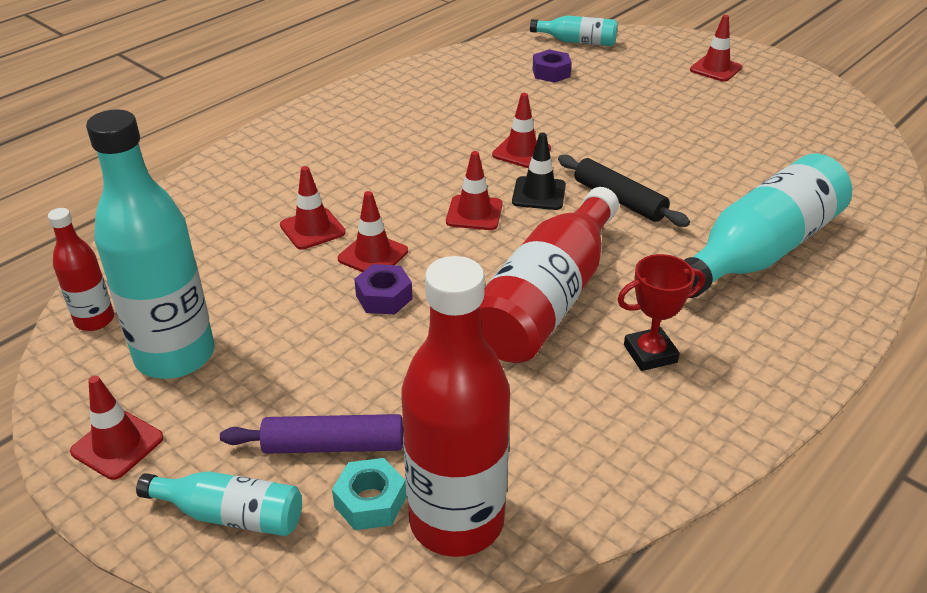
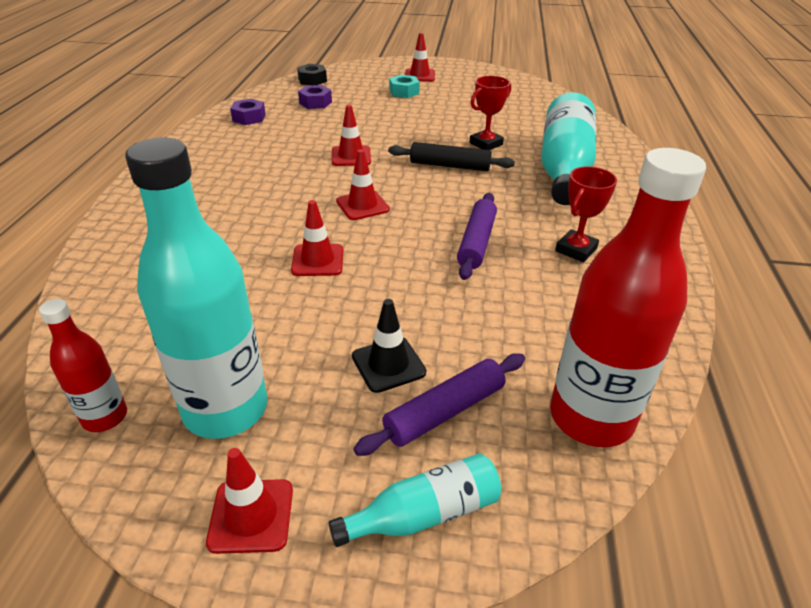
camera: 35 degrees left, 0 degrees up
red traffic cone [280,166,346,250] -> none
turquoise nut [332,458,406,530] -> turquoise nut moved to [389,75,420,98]
purple nut [354,264,413,315] -> purple nut moved to [230,99,266,125]
red bottle [480,187,619,363] -> purple rolling pin [457,193,497,280]
black traffic cone [512,133,566,210] -> black traffic cone moved to [352,299,426,393]
turquoise bottle [530,15,618,46] -> black nut [297,64,327,85]
none -> red trophy [470,76,511,150]

